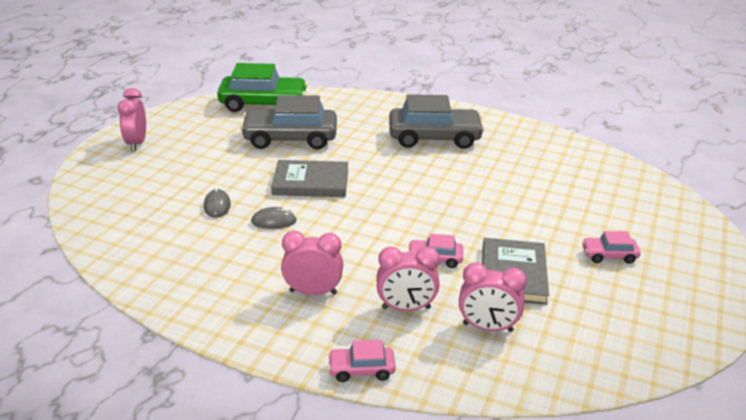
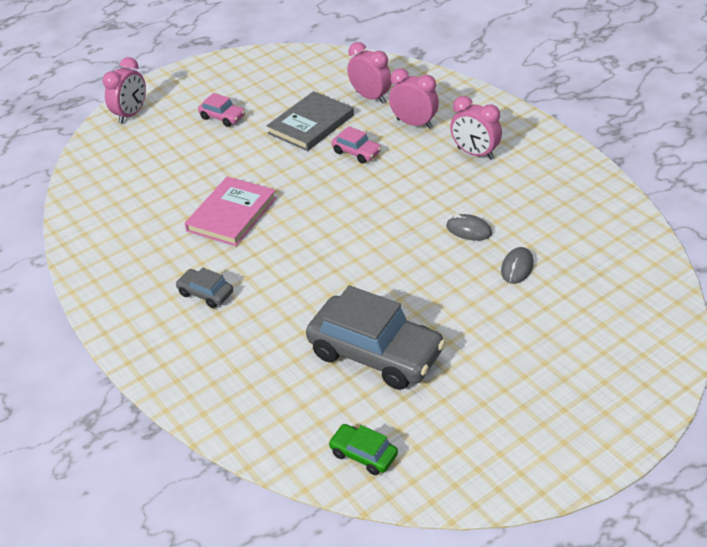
camera: 145 degrees left, 10 degrees up
pink clock [118,88,146,151] -> pink clock moved to [103,57,146,124]
green car [217,63,308,112] -> green car [328,424,398,475], size x0.46
grey book [271,160,348,197] -> none
pink car [328,340,396,382] -> none
grey car [389,94,485,149] -> grey car [175,268,233,308], size x0.46
none -> pink book [185,177,277,246]

